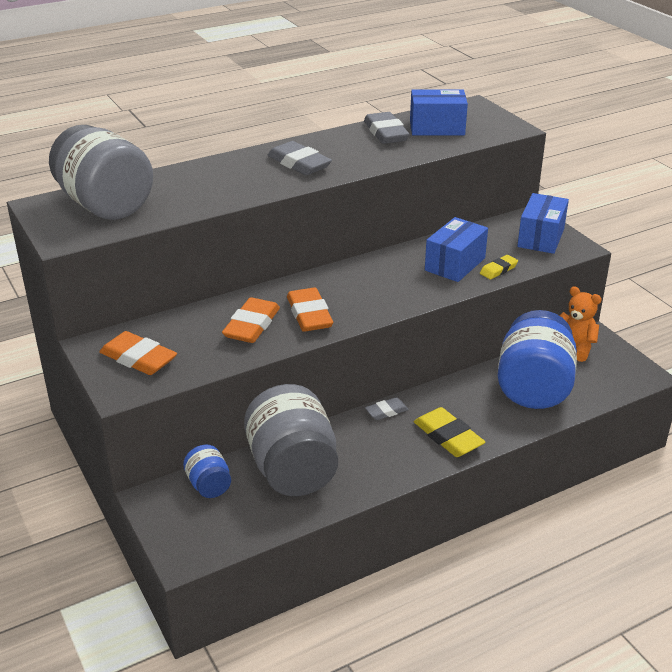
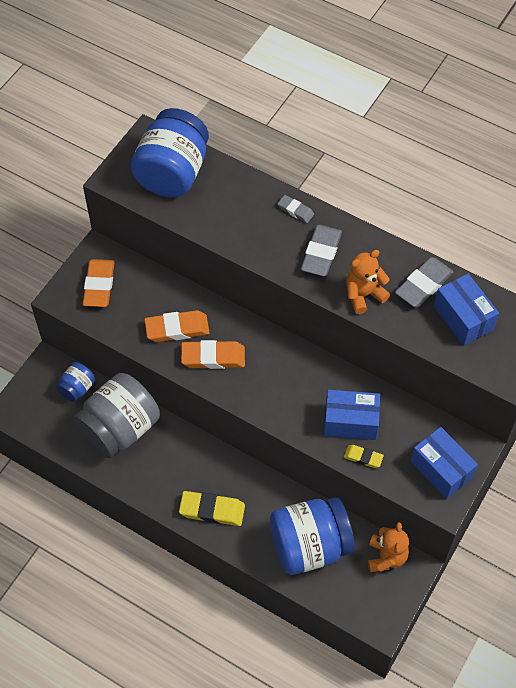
camera: 60 degrees right, 25 degrees up
grey jar [49,125,153,220] -> blue jar [131,108,209,197]
orange eraser [287,288,333,332] -> orange eraser turned 45 degrees clockwise [181,340,245,369]
grey eraser [365,397,409,420] -> grey eraser moved to [277,195,314,223]
yellow eraser [414,407,485,457] -> yellow eraser turned 75 degrees clockwise [179,491,245,526]
blue box [517,193,569,254] -> blue box turned 60 degrees clockwise [411,427,478,499]
none -> orange teddy bear [346,250,390,314]

